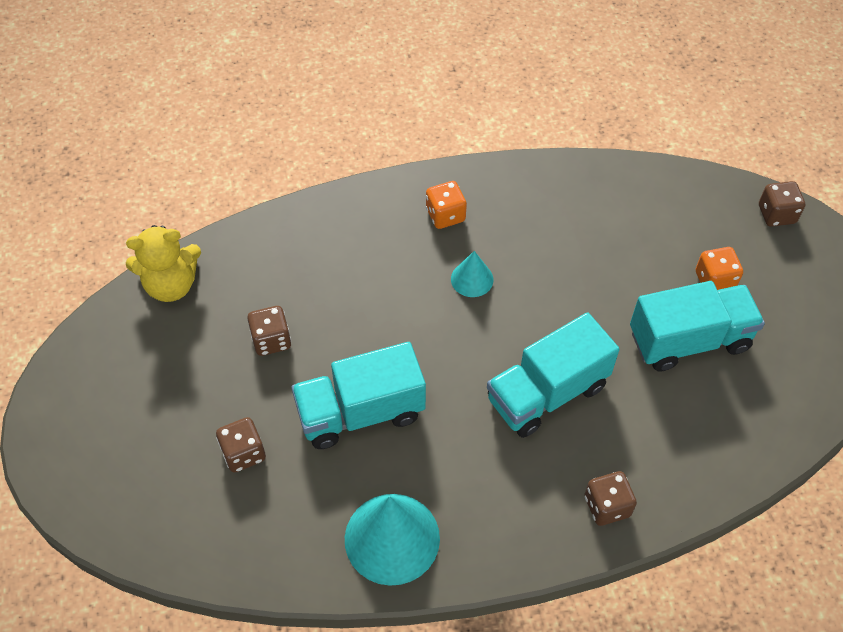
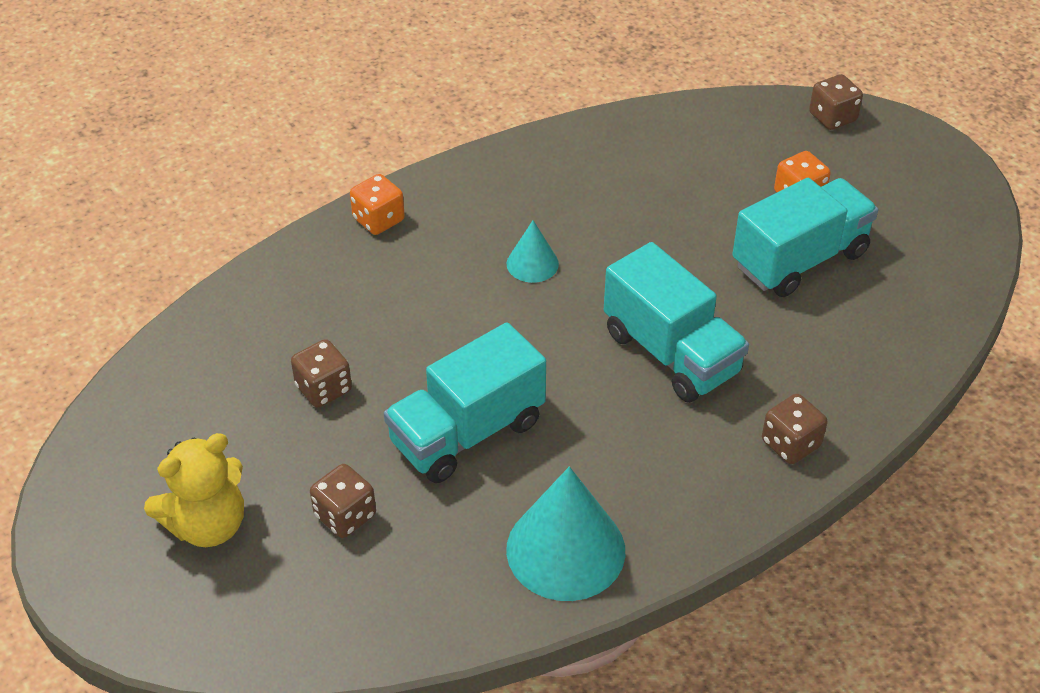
camera: 20 degrees left, 10 degrees down
yellow teddy bear [126,225,201,302] -> yellow teddy bear moved to [144,433,244,547]
orange dice [426,181,467,229] -> orange dice moved to [350,174,405,235]
turquoise truck [487,312,620,438] -> turquoise truck turned 75 degrees counterclockwise [604,242,749,403]

